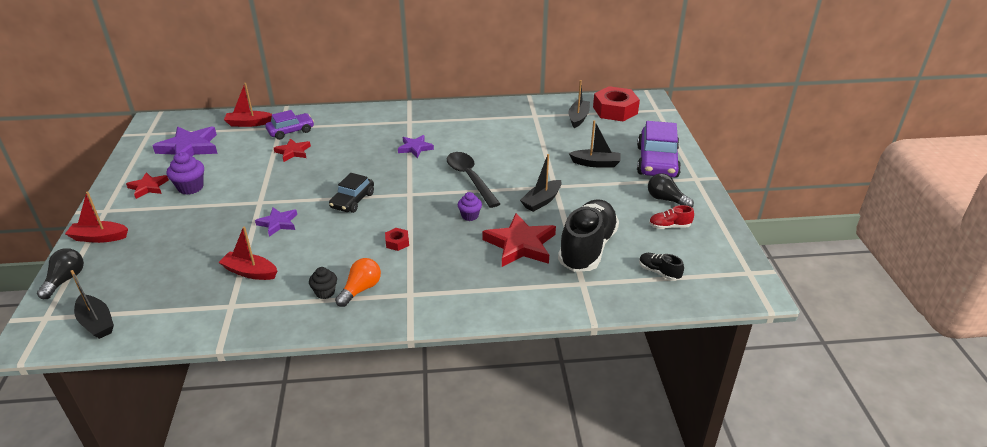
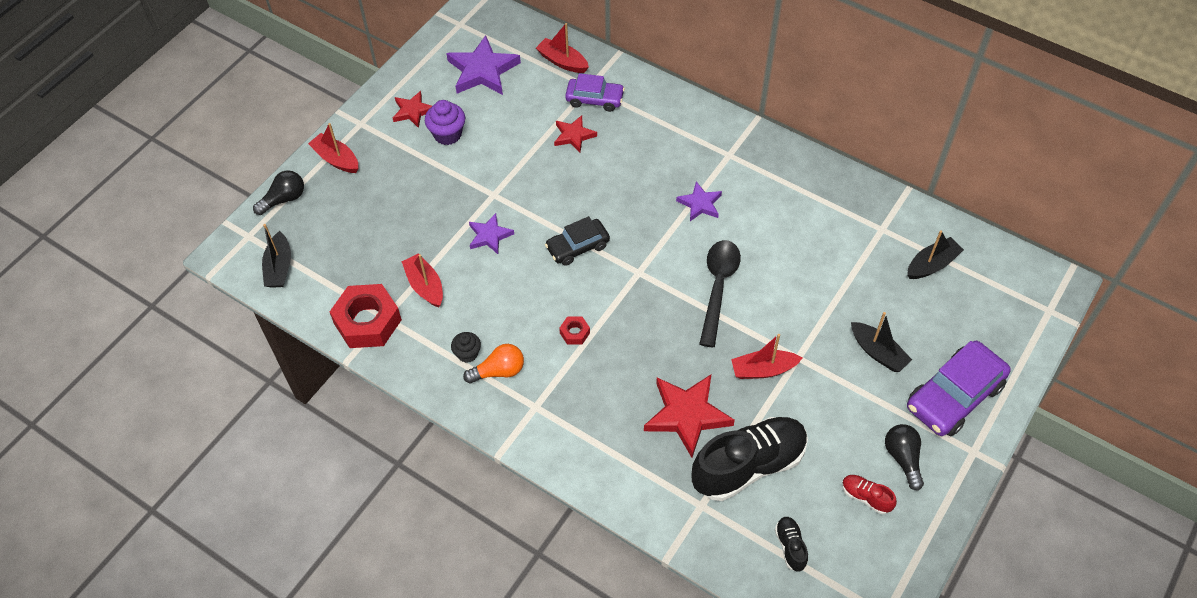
camera: 40 degrees right, 20 degrees up
purple cupcake [458,192,482,221] -> none
black boat [520,154,562,212] -> red boat [731,334,802,379]
red nut [593,86,640,121] -> red nut moved to [330,284,402,348]

